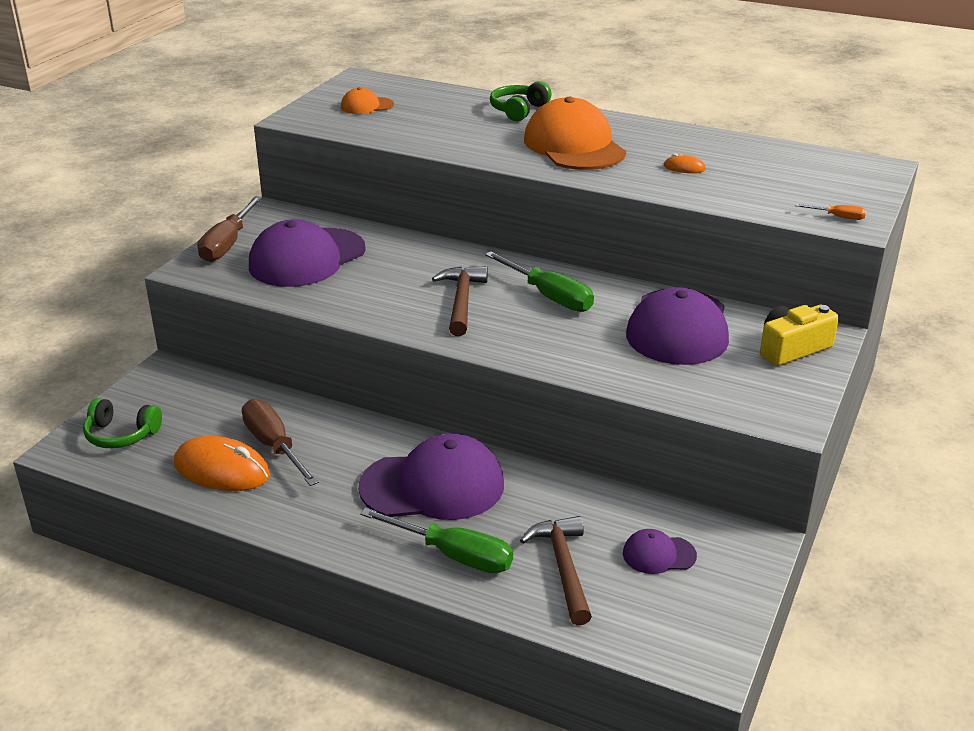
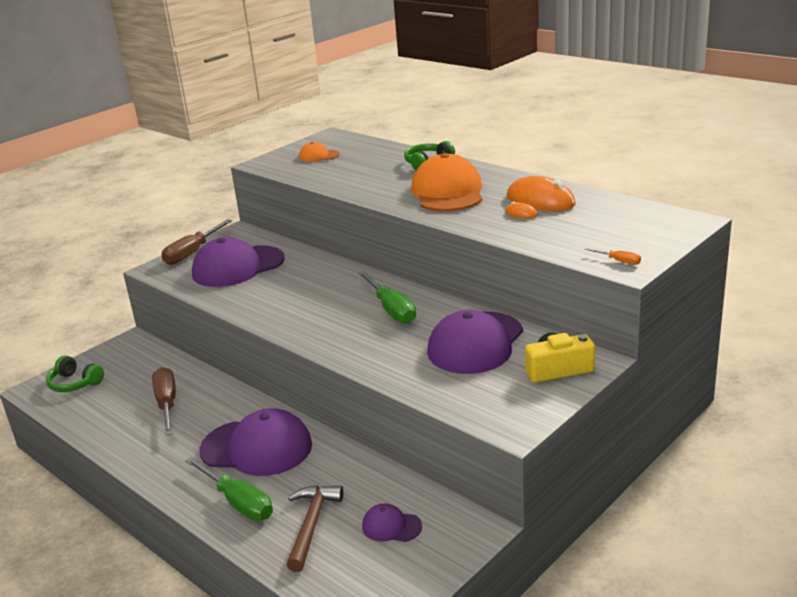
camera: 20 degrees right, 5 degrees down
orange mouse [174,436,270,491] -> orange mouse moved to [507,176,576,211]
brown hammer [432,266,488,336] -> none

